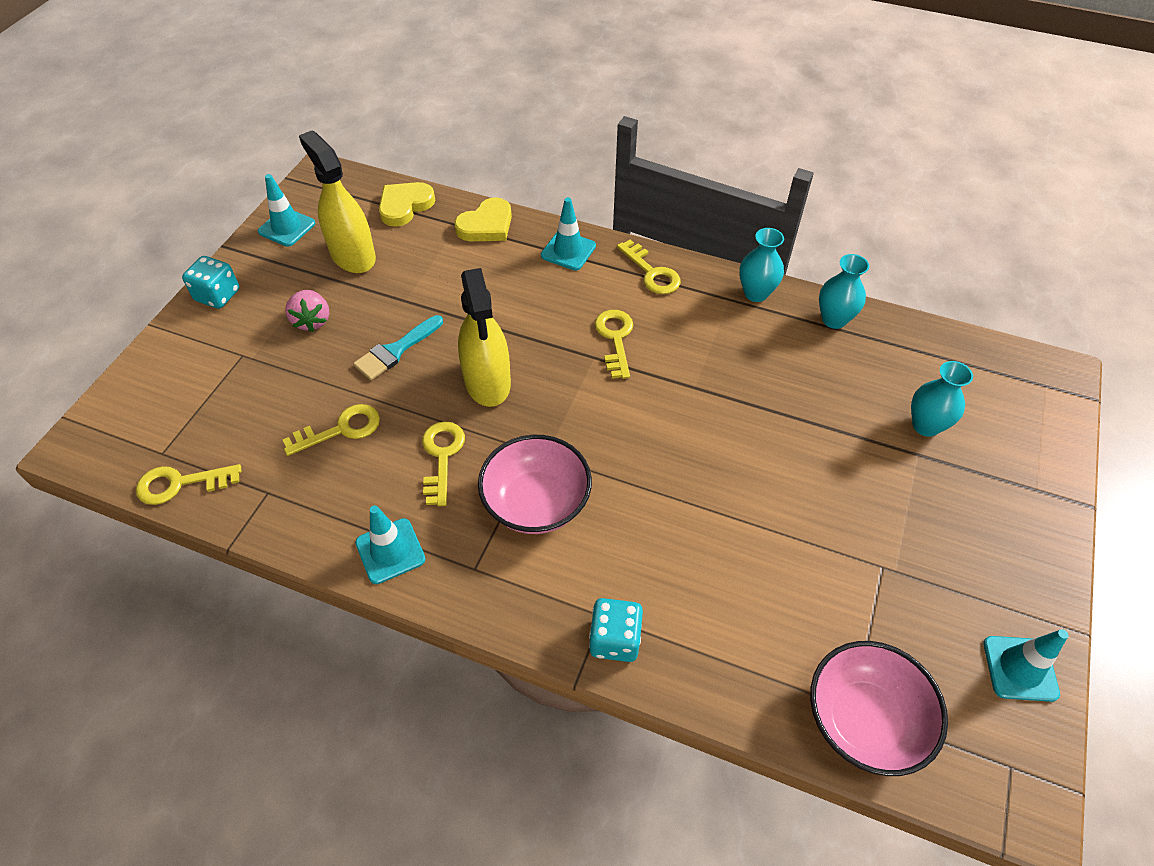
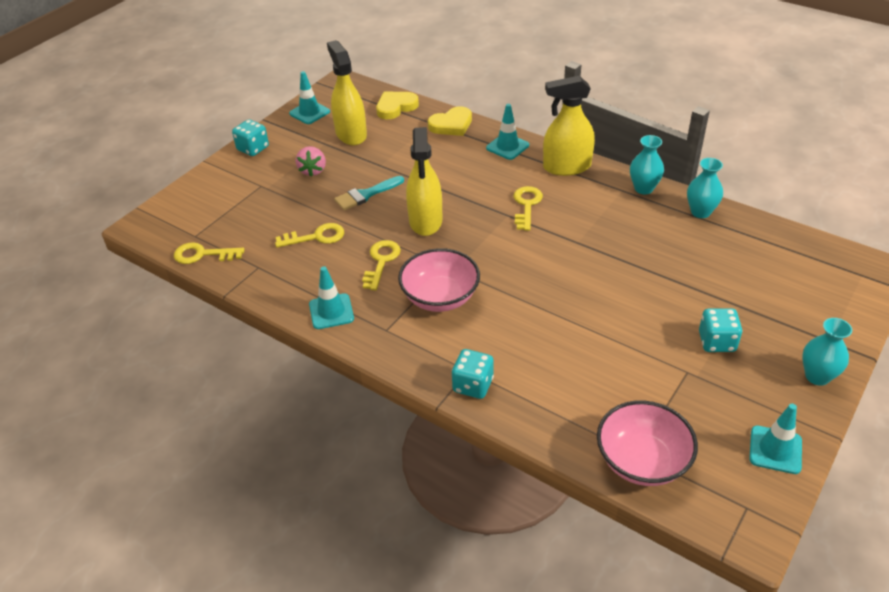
camera: 15 degrees right, 10 degrees down
yellow key [617,240,681,294] -> yellow spray bottle [543,76,595,176]
turquoise vase [911,361,973,437] -> turquoise vase moved to [802,318,852,386]
none -> turquoise dice [699,308,742,352]

